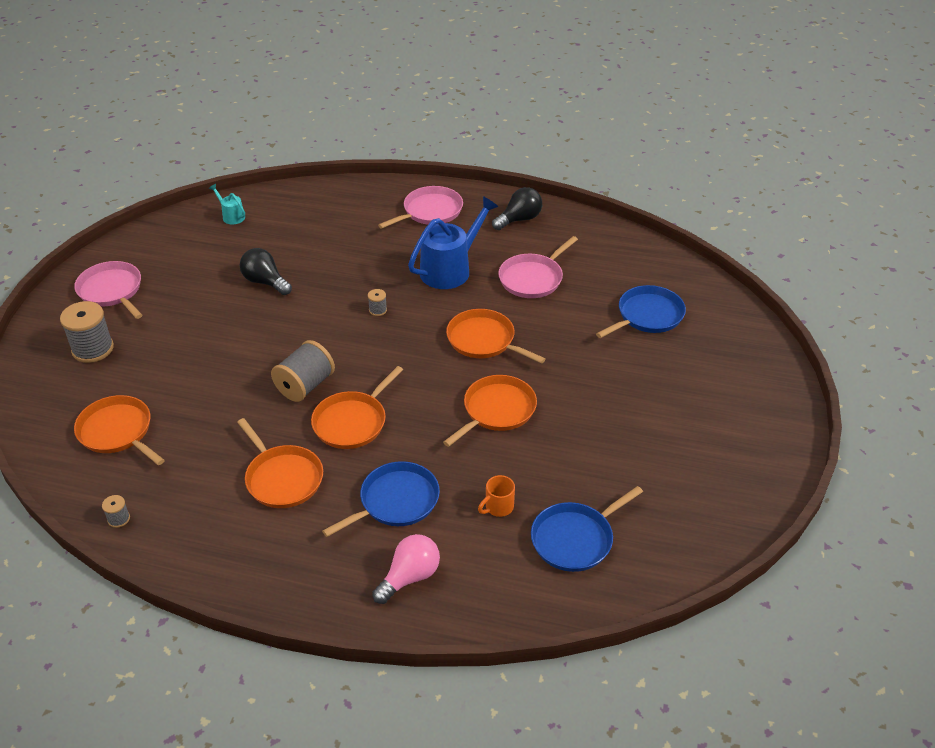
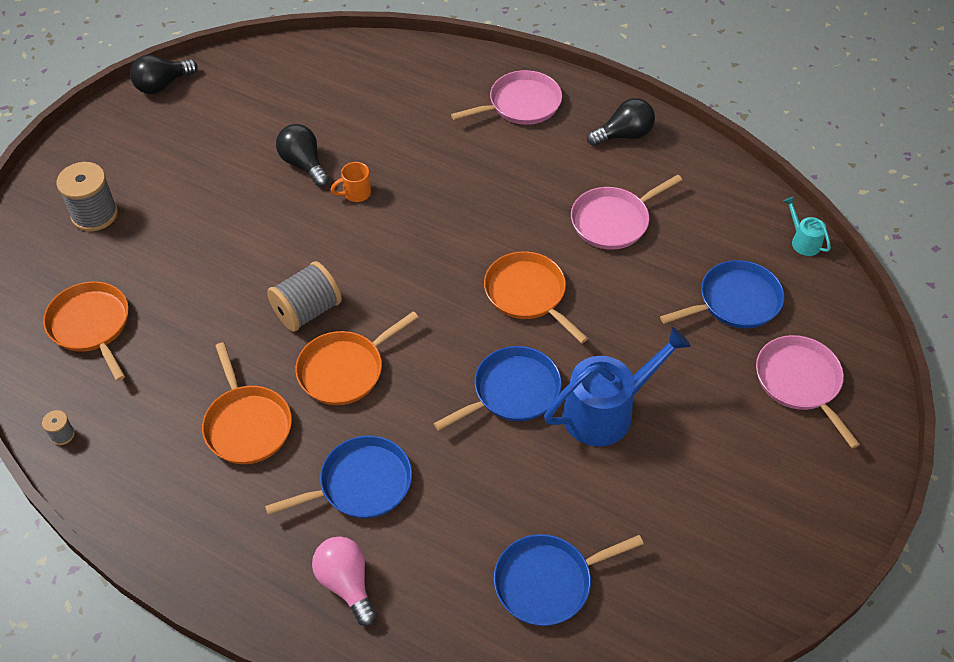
camera: 15 degrees right, 10 degrees up
pink pan [74,261,143,319] -> pink pan moved to [756,335,860,448]
turquoise watering can [209,184,245,224] -> turquoise watering can moved to [784,197,831,256]
grey spool [368,289,387,316] -> none
pink light bulb [372,534,440,604] -> pink light bulb turned 90 degrees counterclockwise [312,536,377,626]
blue watering can [408,196,499,289] -> blue watering can moved to [544,327,691,446]
orange pan [443,375,537,447] -> blue pan [433,346,562,431]
orange mug [478,475,515,517] -> orange mug moved to [331,162,371,202]
none -> black light bulb [130,55,198,94]

